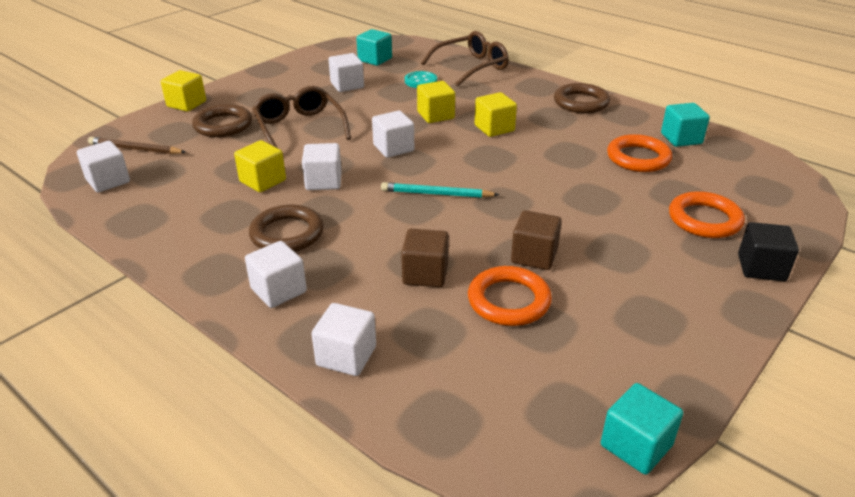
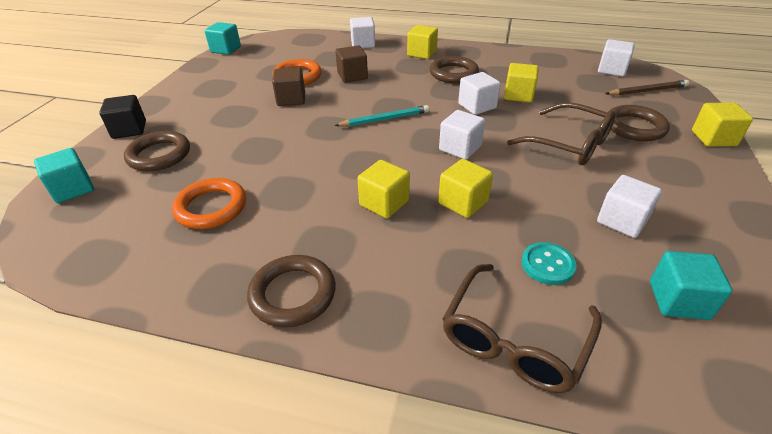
camera: 155 degrees right, 5 degrees up
white cube [245,241,307,308] -> yellow cube [407,25,438,59]
turquoise cube [661,103,710,147] -> turquoise cube moved to [34,148,94,203]
orange ring [669,191,745,238] -> brown ring [124,131,190,171]

